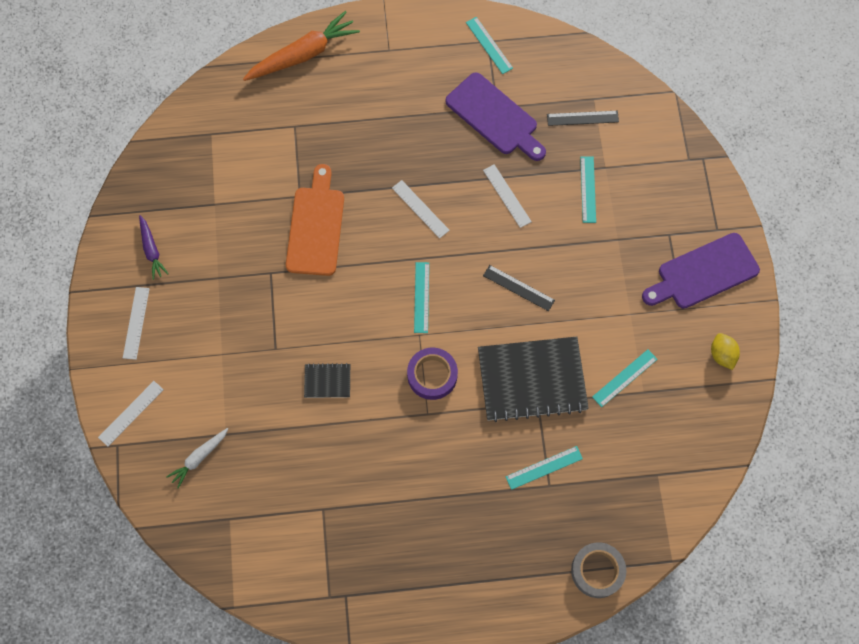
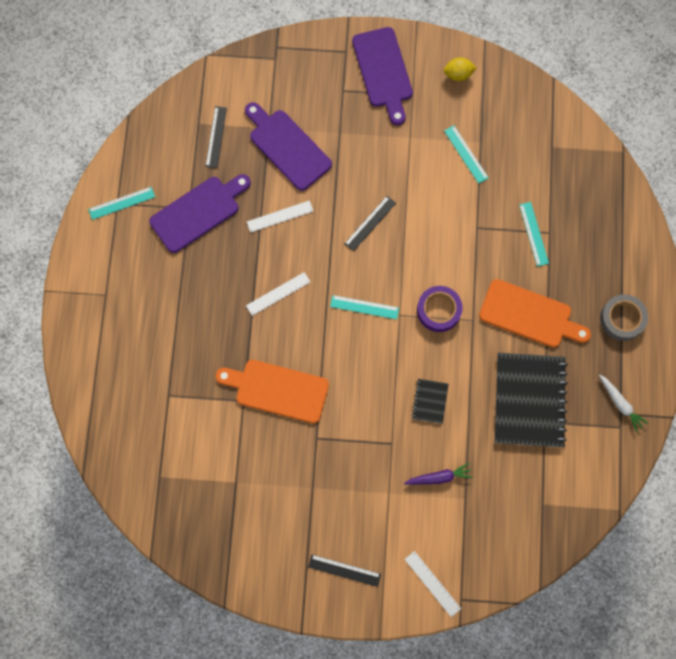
camera: 80 degrees left, 5 degrees up
white ruler [123,287,150,360] -> black ruler [308,555,381,587]
purple carrot [139,215,169,280] -> purple carrot moved to [404,463,473,485]
white carrot [166,428,228,488] -> white carrot moved to [599,375,649,432]
orange carrot [243,11,360,81] -> none
black notebook [478,337,589,422] -> black notebook moved to [495,353,568,447]
grey tape [571,542,626,598] -> grey tape moved to [600,294,648,341]
turquoise ruler [580,156,596,223] -> purple cutting board [245,102,332,191]
none -> orange cutting board [479,279,591,348]

